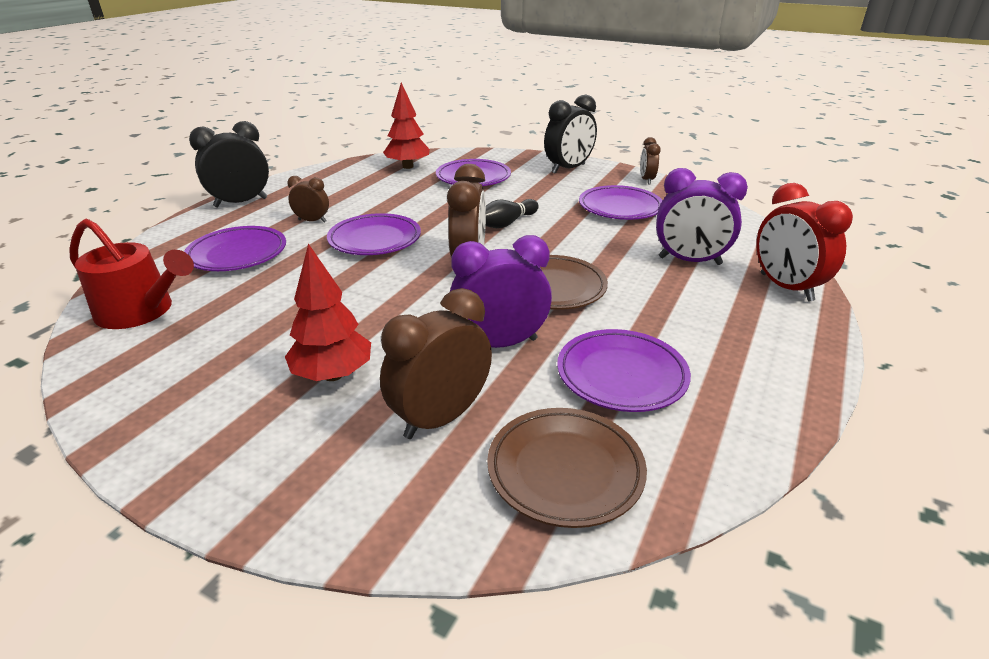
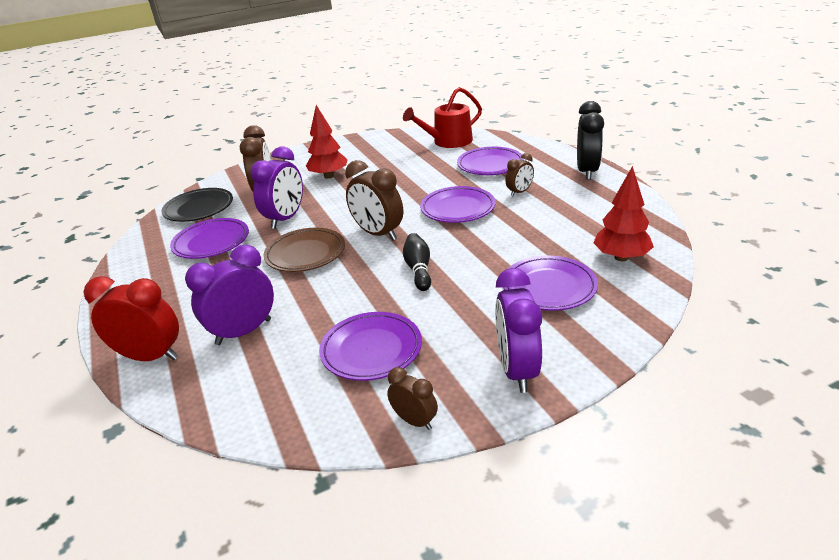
camera: 130 degrees right, 0 degrees up
brown plate [487,408,647,528] -> black plate [162,188,233,222]
black clock [544,95,597,174] -> purple clock [495,268,542,393]

